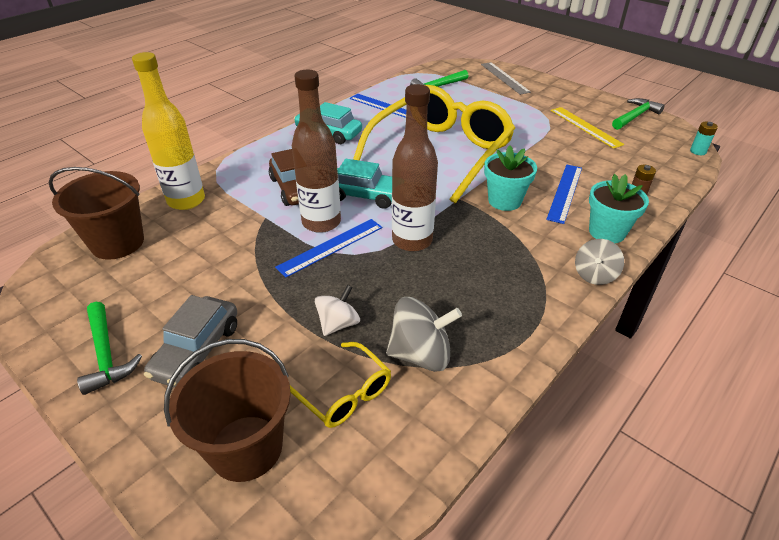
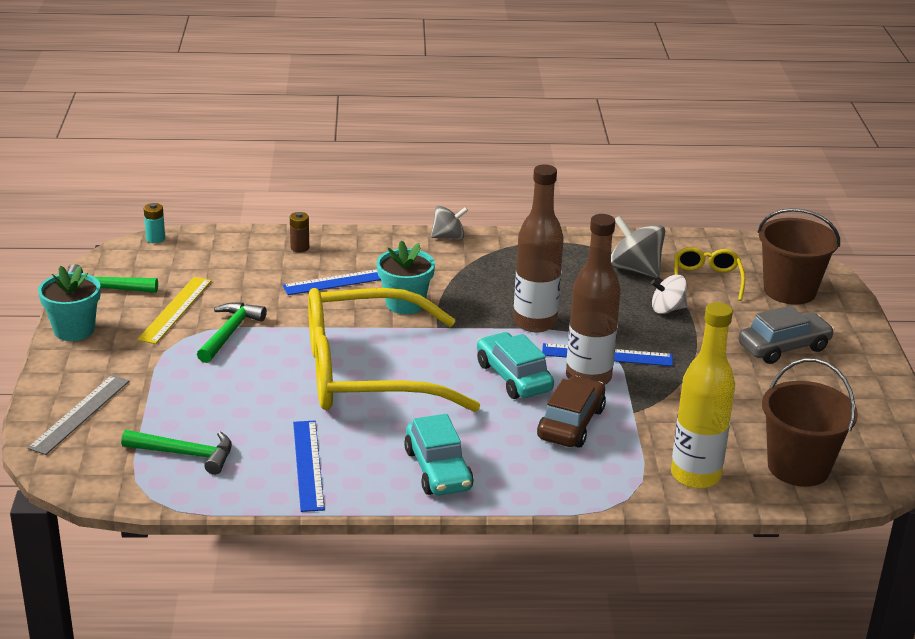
camera: 135 degrees left, 10 degrees down
green hammer [77,302,142,395] -> green hammer moved to [197,302,267,363]
turquoise flower pot [589,174,649,243] -> turquoise flower pot moved to [38,266,101,341]

